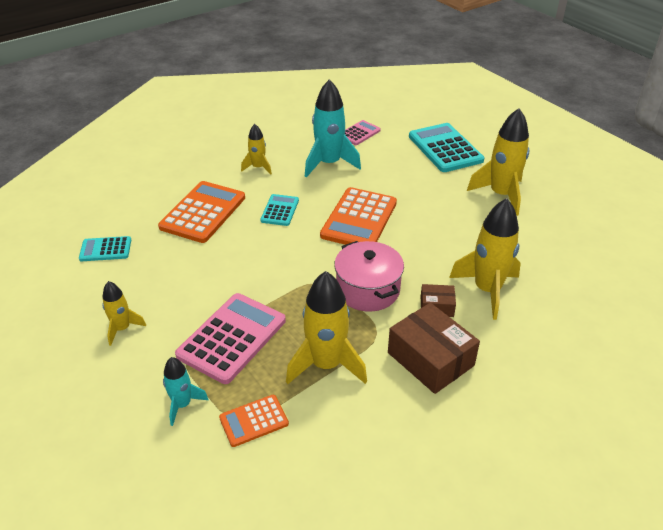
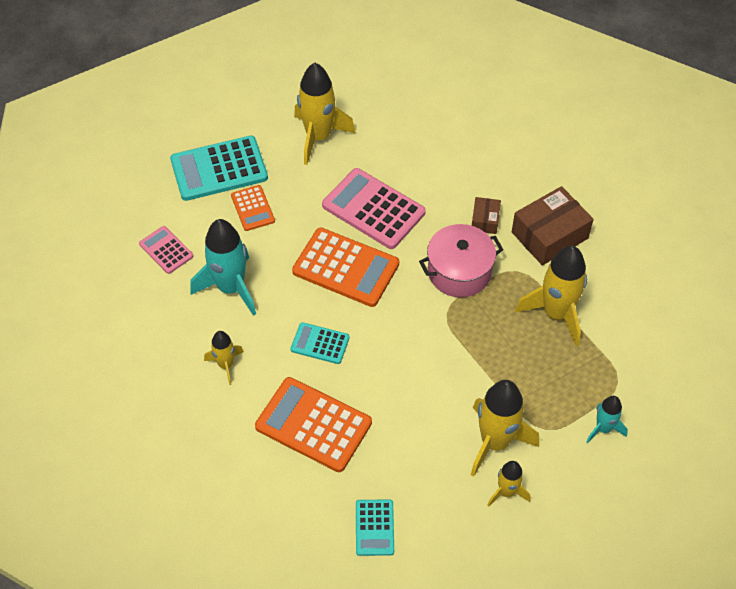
camera: 85 degrees left, 15 degrees up
pink calculator [175,293,286,384] -> pink calculator moved to [322,168,426,249]
orange calculator [219,395,289,447] -> orange calculator moved to [231,185,275,231]
yellow rocket [449,198,521,320] -> yellow rocket moved to [471,380,539,477]

